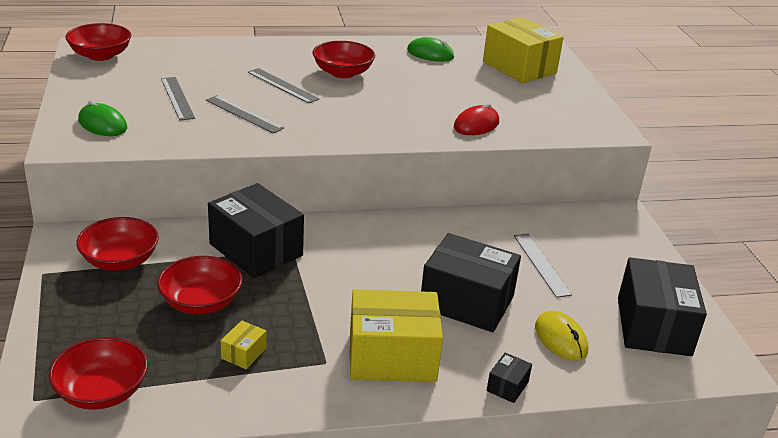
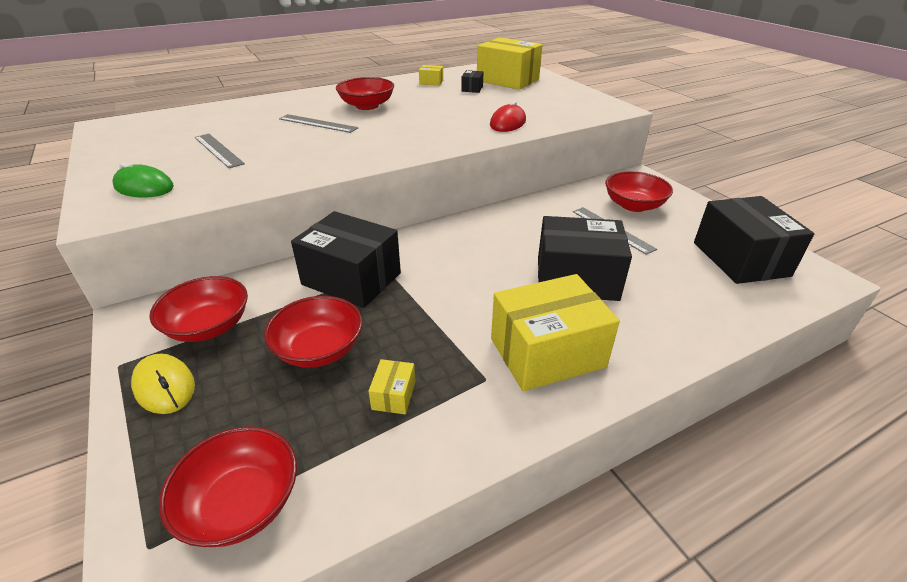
camera: 15 degrees left, 5 degrees up
red bowl [65,23,131,61] -> red bowl moved to [605,171,673,212]
grey ruler [206,95,284,133] -> none
green mouse [407,37,454,62] -> yellow box [419,65,443,86]
black box [486,353,532,403] -> black box moved to [461,70,483,93]
yellow mouse [535,311,588,361] -> yellow mouse moved to [131,353,195,414]

